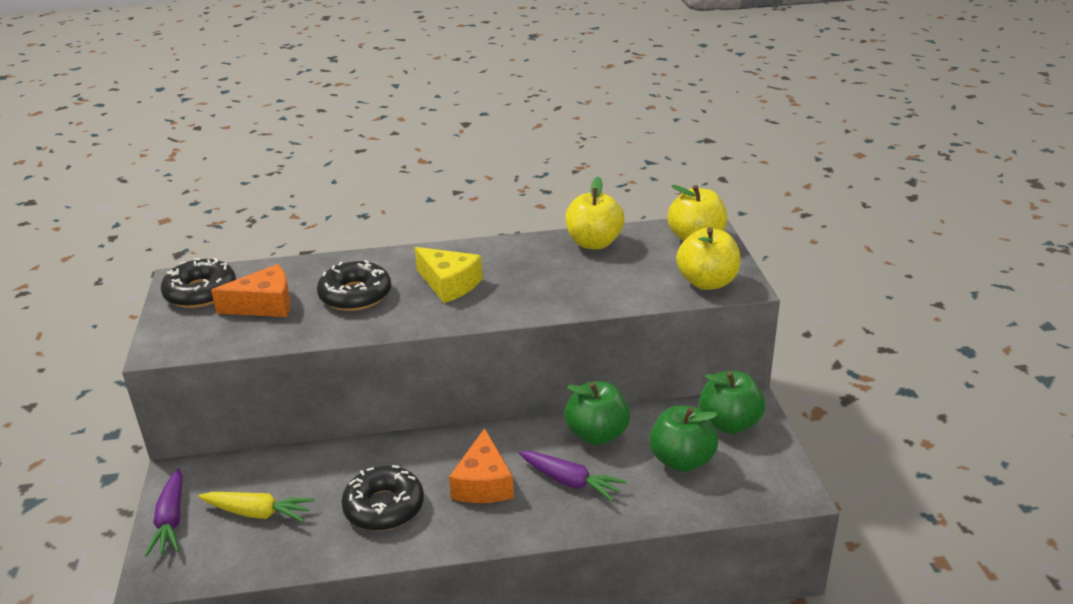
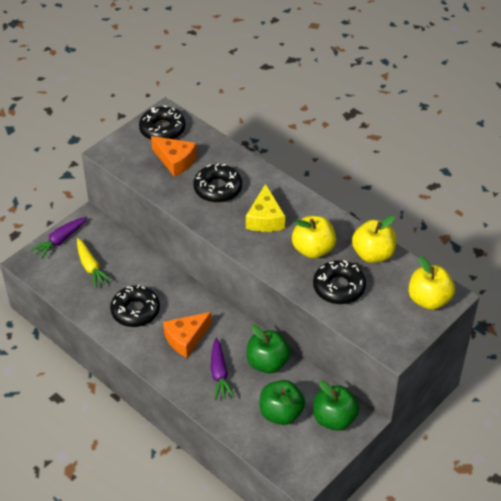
camera: 50 degrees right, 15 degrees up
yellow apple [676,227,740,290] -> yellow apple moved to [292,216,336,259]
none -> black donut [313,260,366,304]

